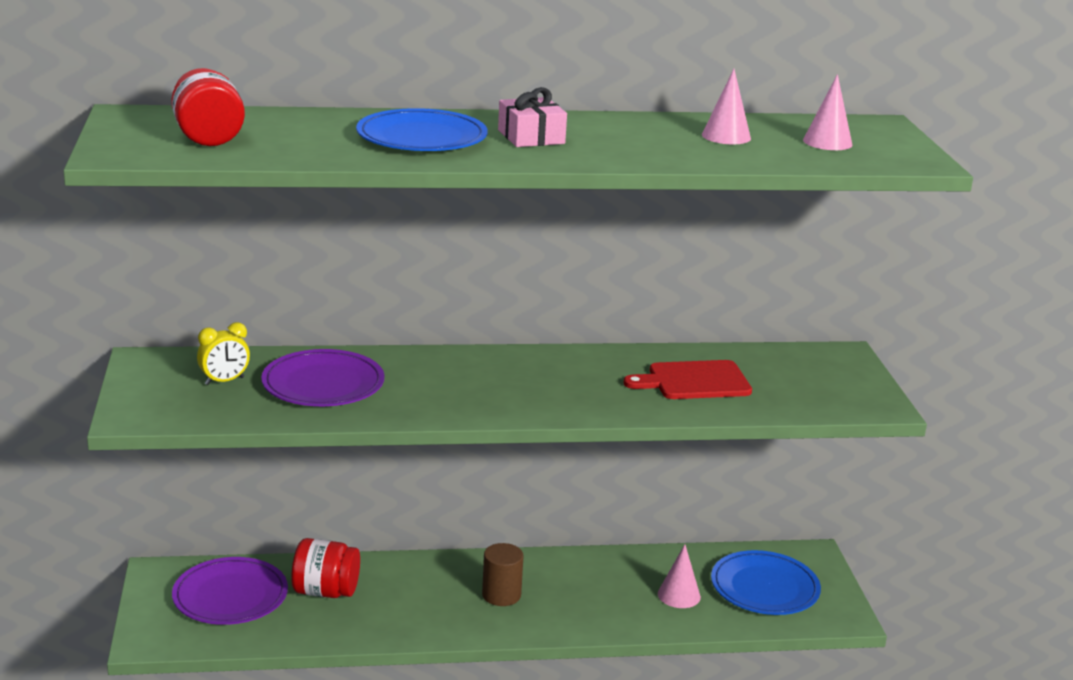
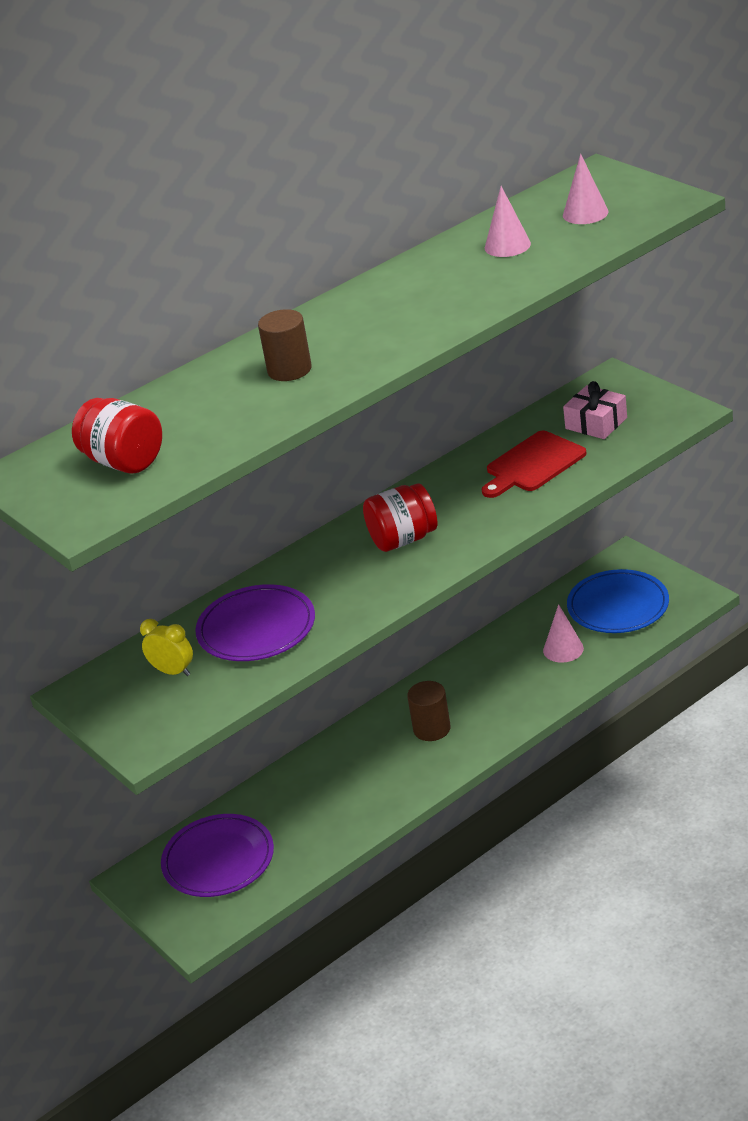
camera: 25 degrees left, 10 degrees up
yellow clock [197,322,250,385] -> yellow clock turned 90 degrees counterclockwise [140,619,193,676]
red jar [291,538,360,598] -> red jar moved to [363,484,437,552]
blue plate [356,108,488,151] -> brown cylinder [258,309,312,381]
pink gift [498,87,567,147] -> pink gift moved to [563,381,627,439]

